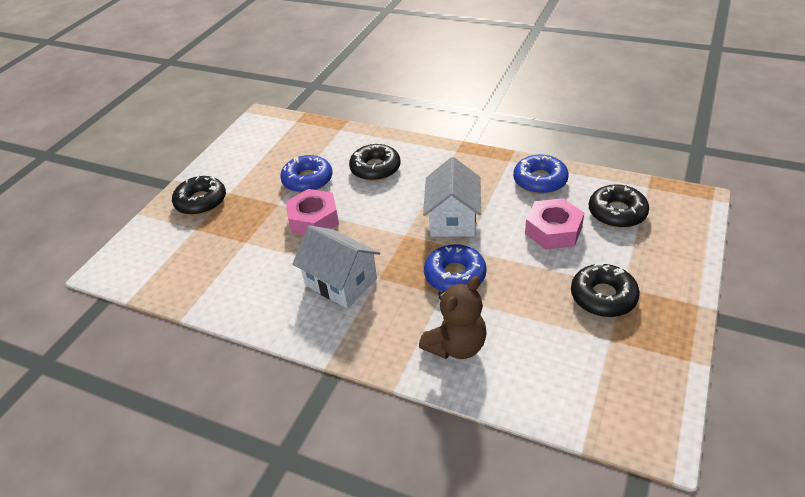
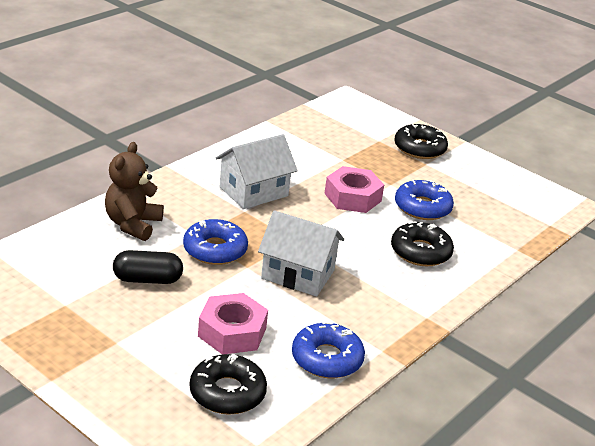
camera: 100 degrees right, 10 degrees down
brown teddy bear [419,276,487,359] -> brown teddy bear turned 45 degrees clockwise [105,142,164,241]
black donut [571,263,640,317] -> none
none -> black capsule [113,250,183,284]

